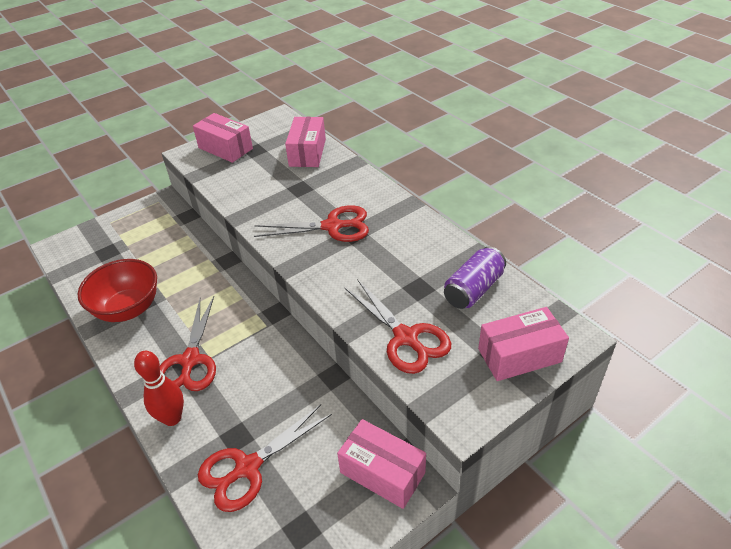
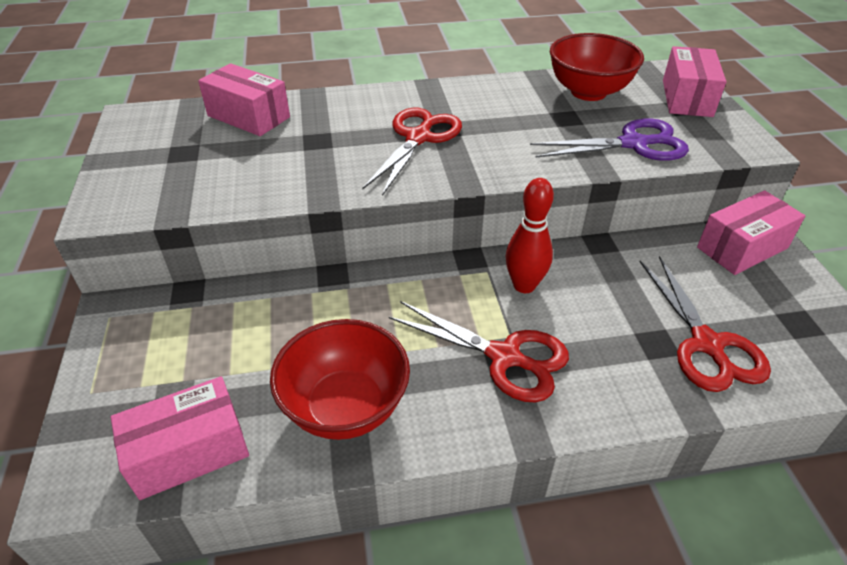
camera: 65 degrees left, 0 degrees up
red bowling pin [134,351,184,426] -> red bowling pin moved to [506,178,554,293]
pink box [193,113,253,163] -> pink box moved to [111,376,249,500]
red scissors [344,279,451,374] -> purple scissors [530,118,689,161]
purple can [444,246,506,309] -> red bowl [550,33,644,101]

